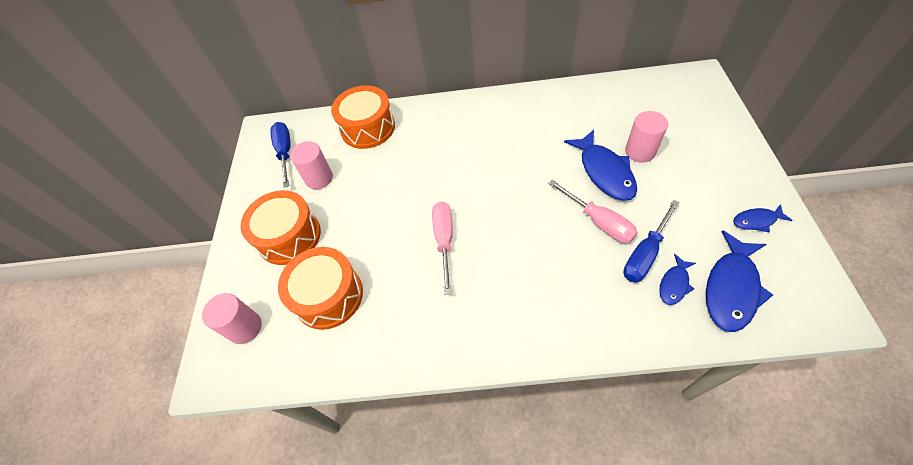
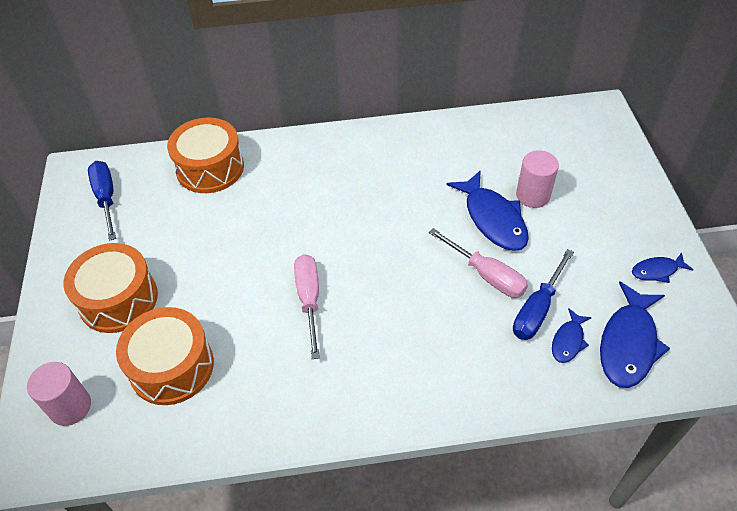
camera: 10 degrees left, 5 degrees down
pink cylinder [290,141,333,189] -> none

